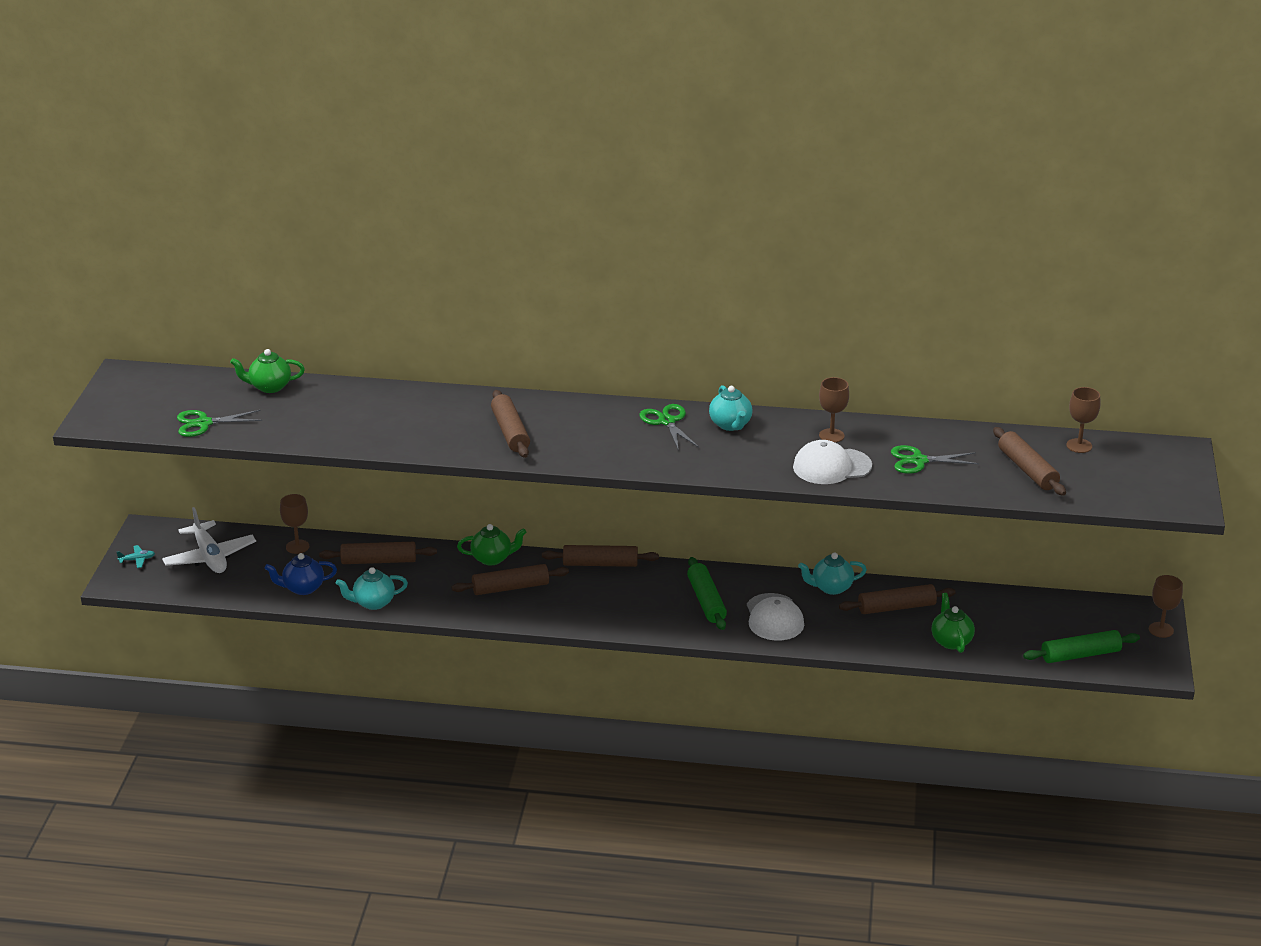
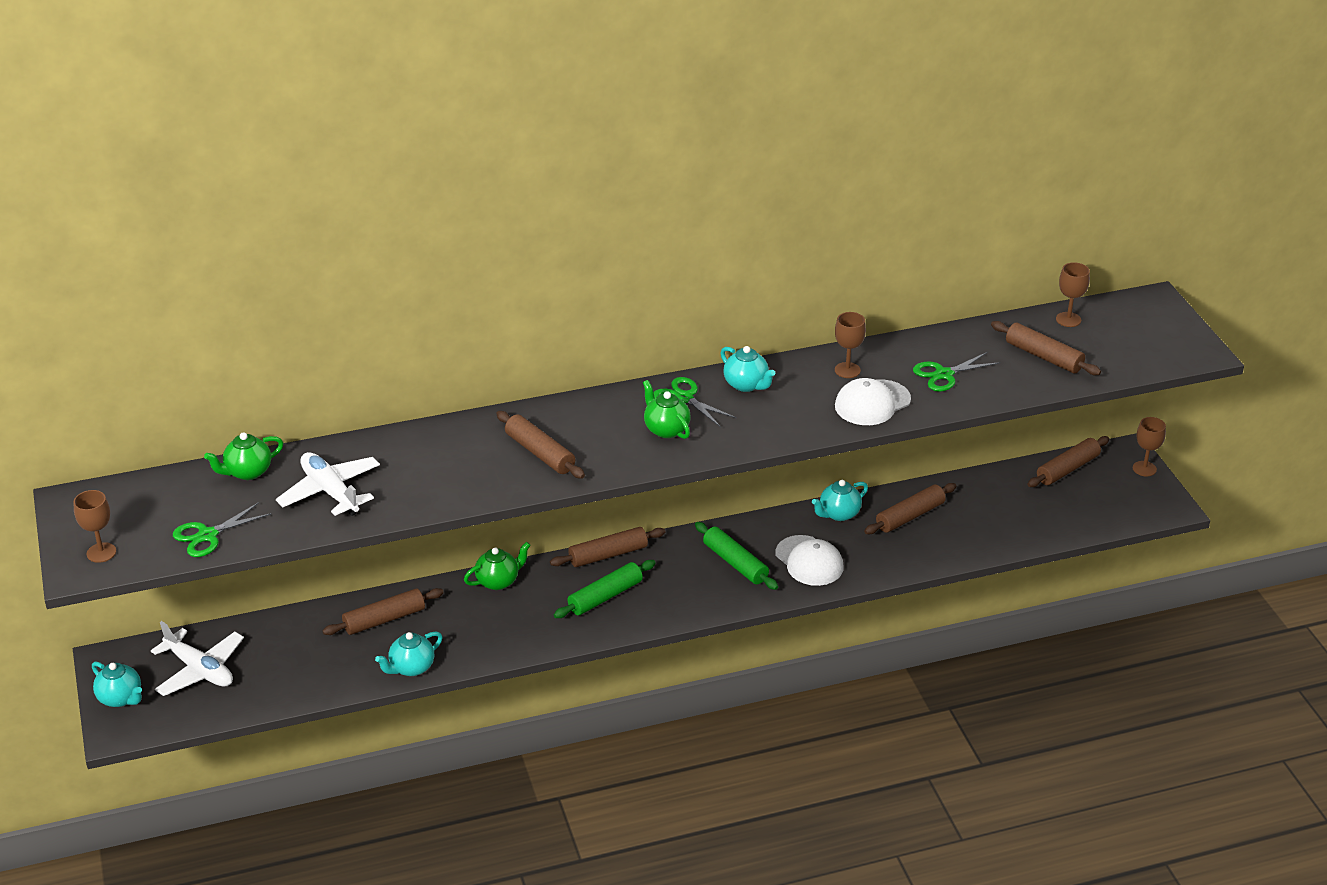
camera: 25 degrees left, 5 degrees up
turquoise plane [117,545,155,568] -> turquoise teapot [92,662,142,707]
blue teapot [265,553,337,595] -> none
brown goblet [280,494,309,554] -> brown goblet moved to [73,490,116,563]
brown rolling pin [452,564,569,595] -> brown rolling pin moved to [1027,436,1109,487]
green teapot [931,593,975,653] -> green teapot moved to [643,380,691,439]
green rolling pin [1023,630,1140,663] -> green rolling pin moved to [554,560,656,618]
none -> white plane [276,452,380,516]

